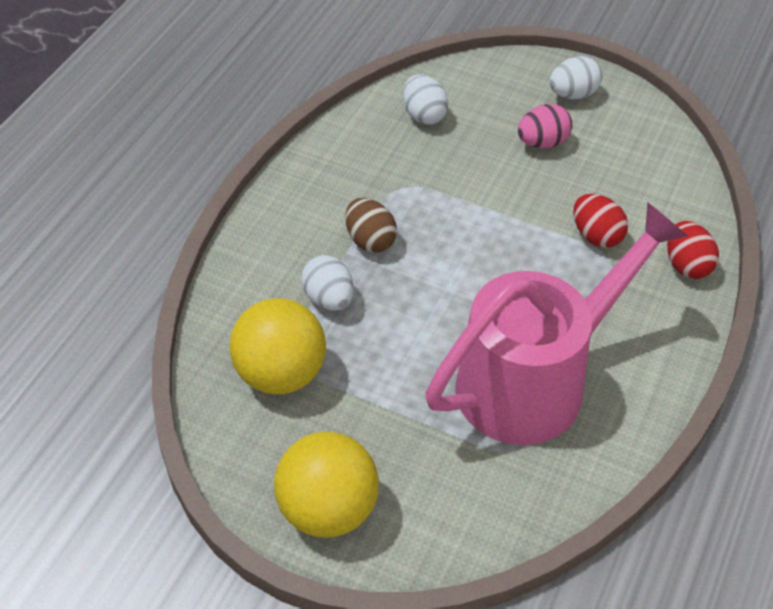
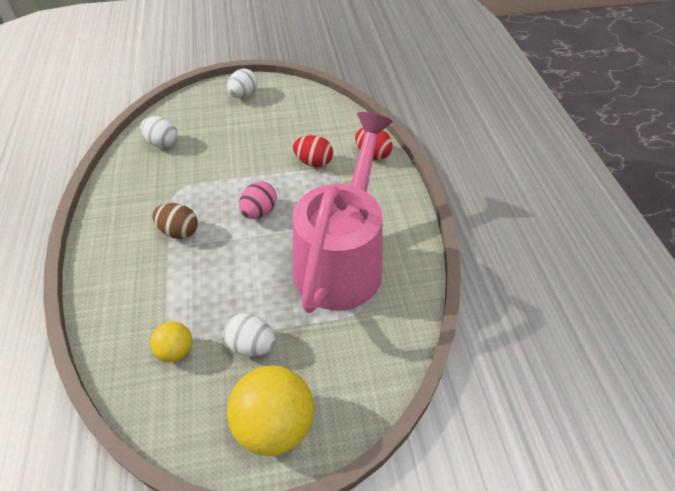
camera: 35 degrees left, 0 degrees up
yellow ball [229,298,326,394] -> yellow ball [150,322,193,362], size x0.53
white egg [301,255,354,311] -> white egg moved to [224,313,275,356]
pink egg [518,104,572,148] -> pink egg moved to [239,181,277,219]

